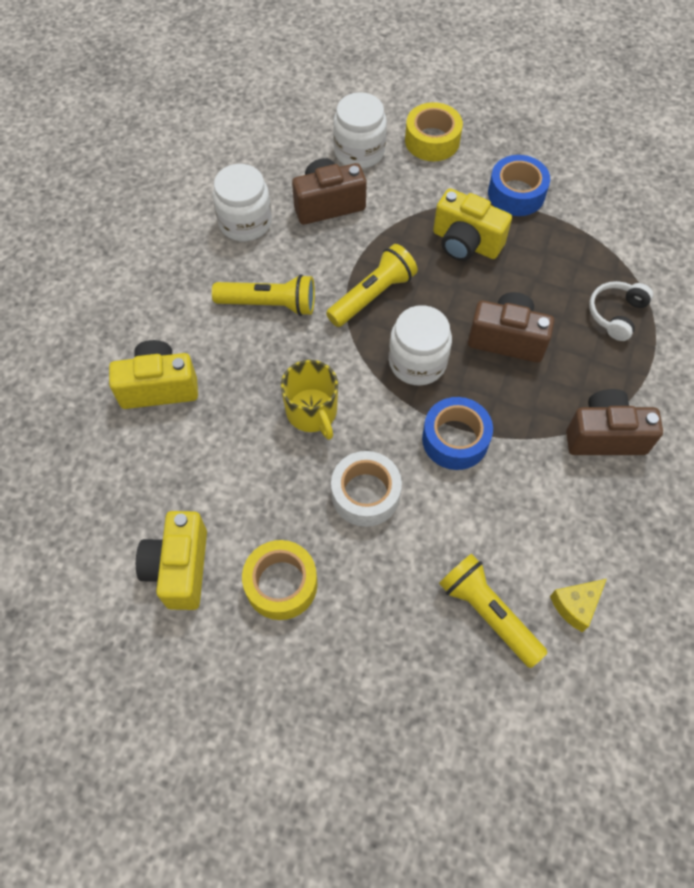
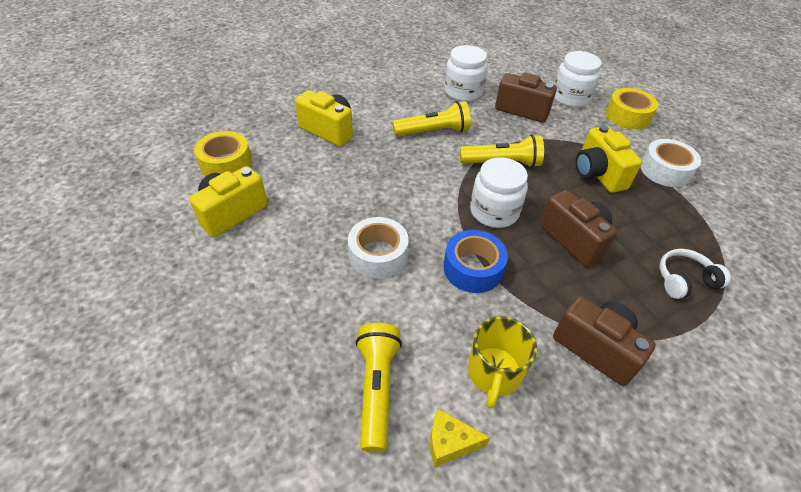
camera: 40 degrees right, 15 degrees down
yellow flashlight [212,274,315,316] -> yellow flashlight turned 60 degrees counterclockwise [392,101,471,136]
yellow tape [242,540,317,620] -> yellow tape moved to [194,131,252,176]
yellow mug [281,360,338,440] -> yellow mug moved to [468,316,537,409]
blue tape [488,155,550,216] -> white tape [640,139,701,187]

